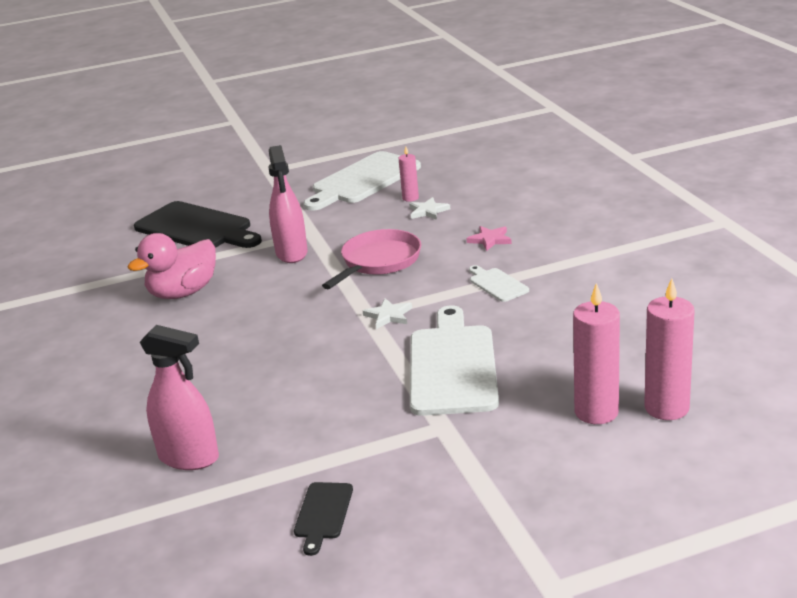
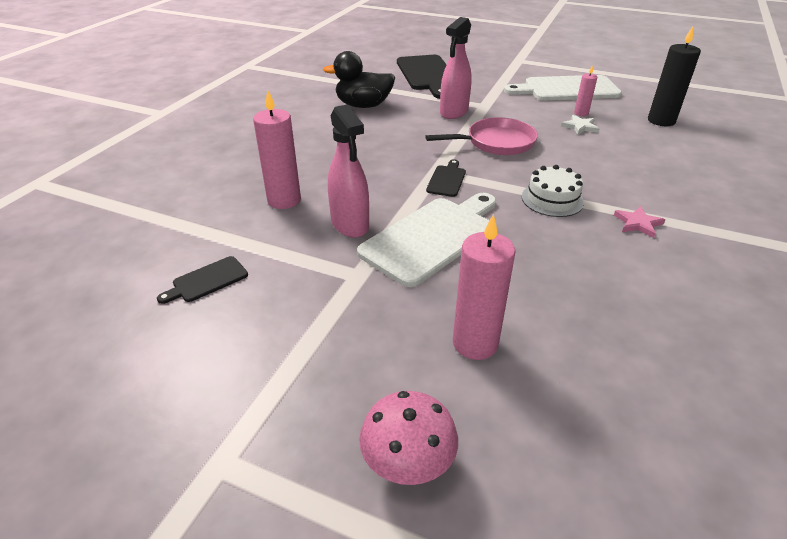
camera: 40 degrees right, 10 degrees up
pink duck [128,233,216,299] -> black duck [323,51,395,108]
pink spray bottle [140,325,219,470] -> pink spray bottle moved to [328,105,369,238]
white star [363,298,412,329] -> black cutting board [426,159,466,197]
pink star [466,226,512,251] -> pink star moved to [614,206,665,238]
white cutting board [469,265,529,302] -> white cake [522,165,584,217]
pink candle [644,278,695,420] -> pink candle moved to [253,90,301,209]
none -> pink mushroom [359,391,458,485]
none -> black candle [648,27,701,126]

